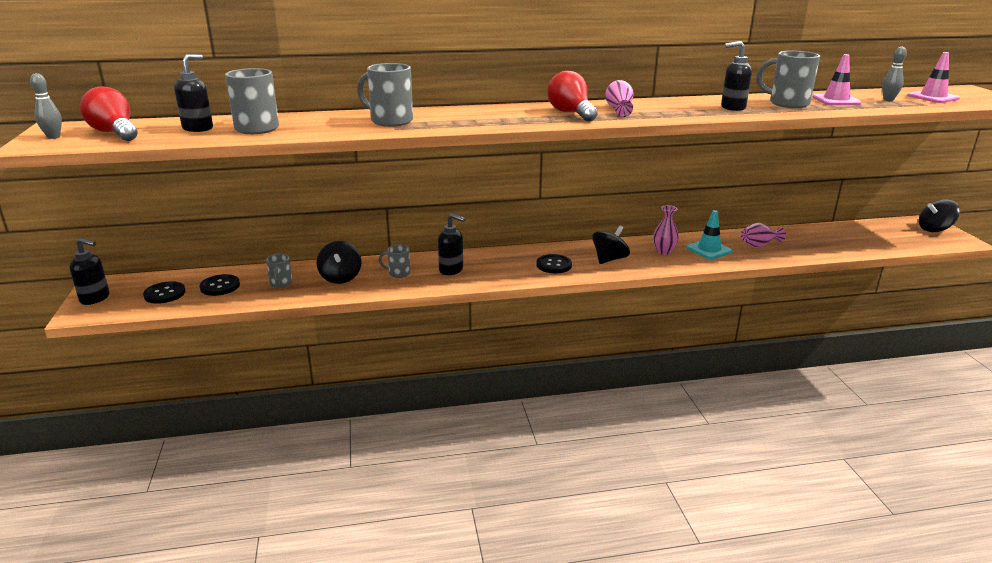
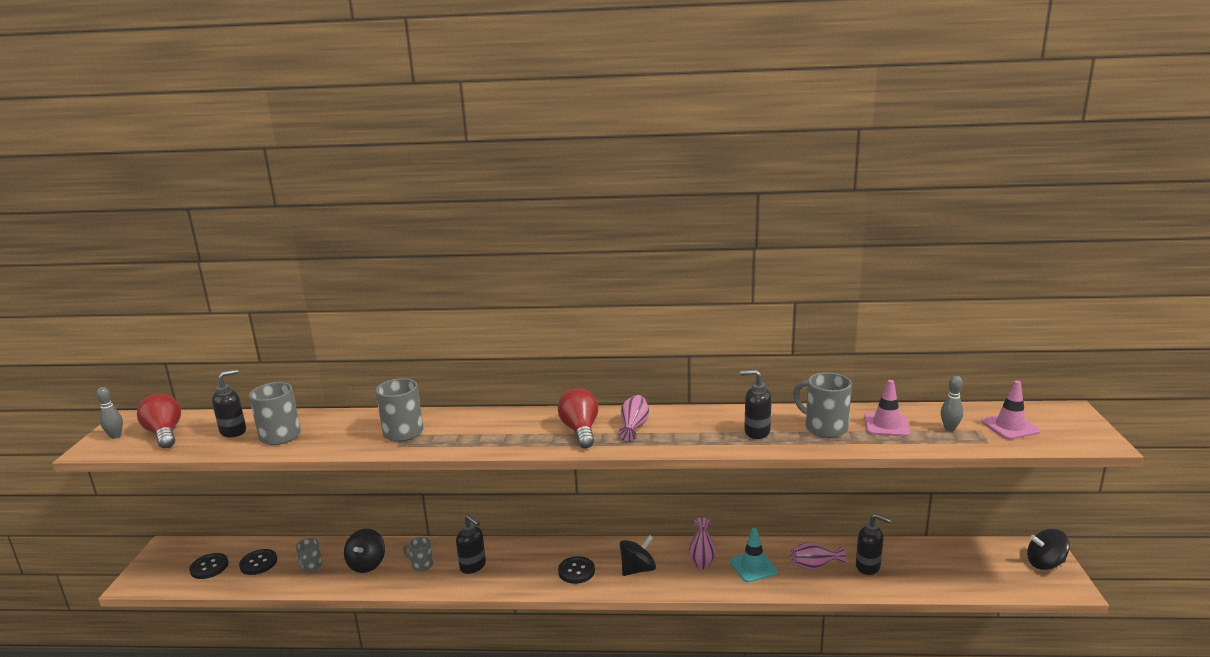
camera: 15 degrees right, 5 degrees down
black soap dispenser [70,238,110,305] -> black soap dispenser moved to [856,513,891,575]

